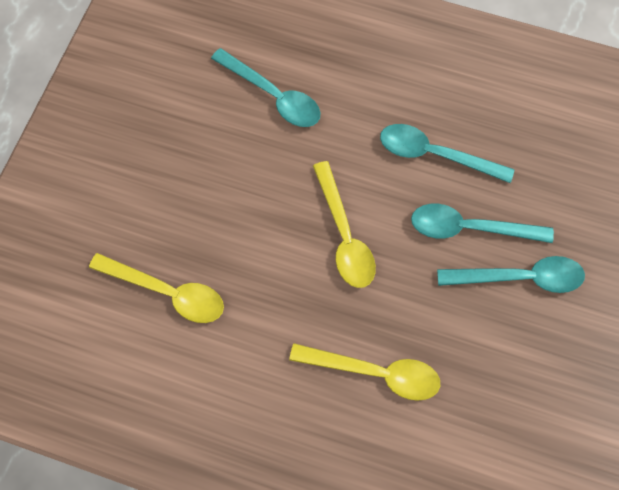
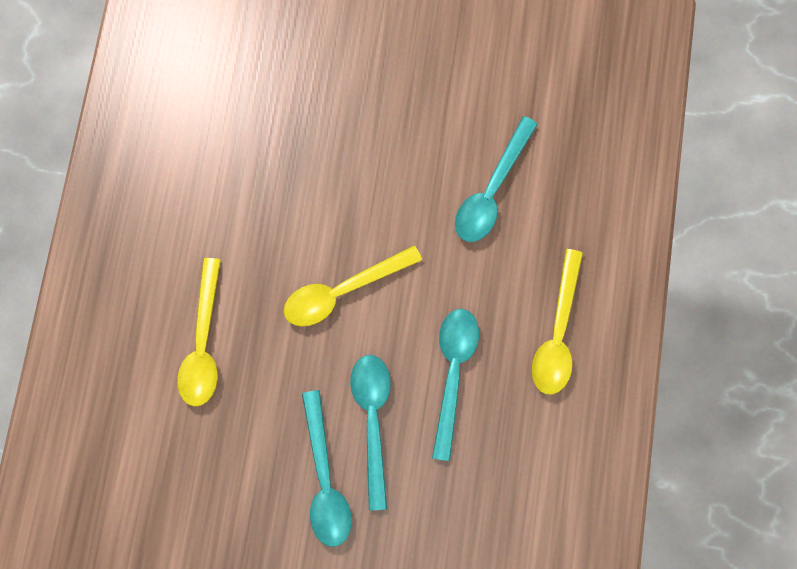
camera: 80 degrees right, 10 degrees up
yellow spoon [89,253,224,323] -> yellow spoon moved to [532,249,583,394]

